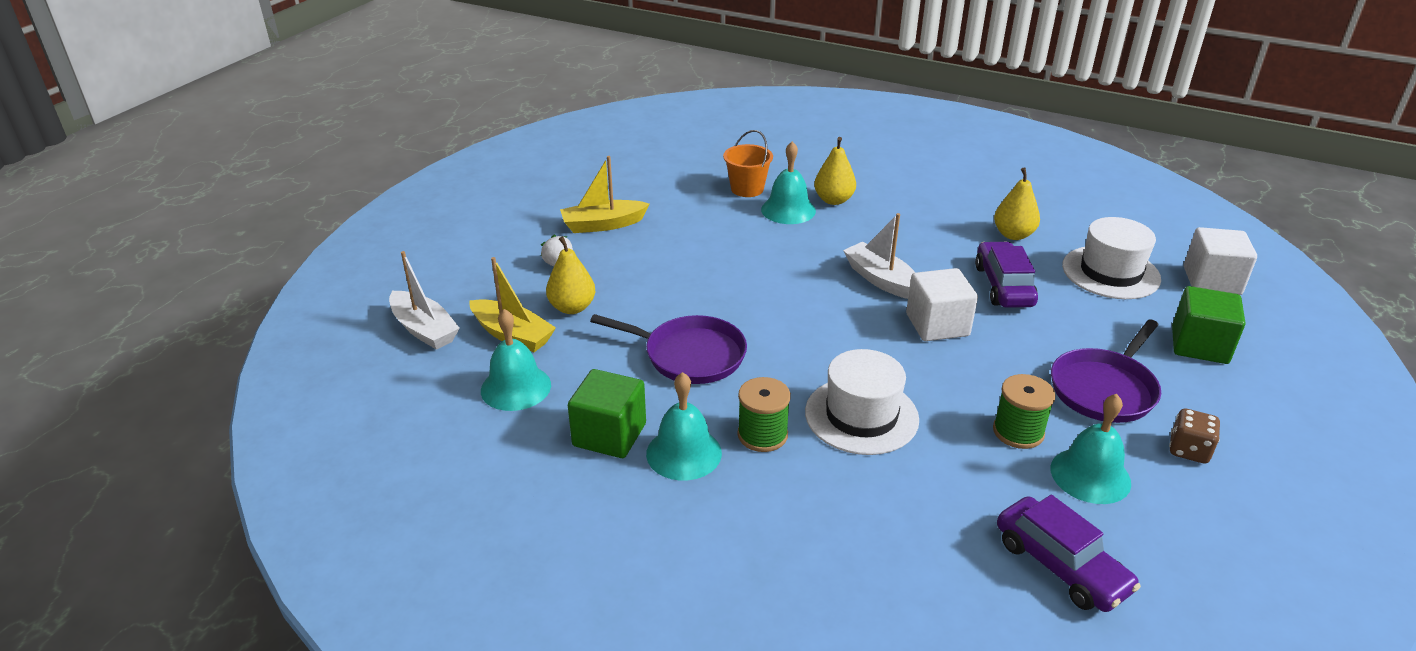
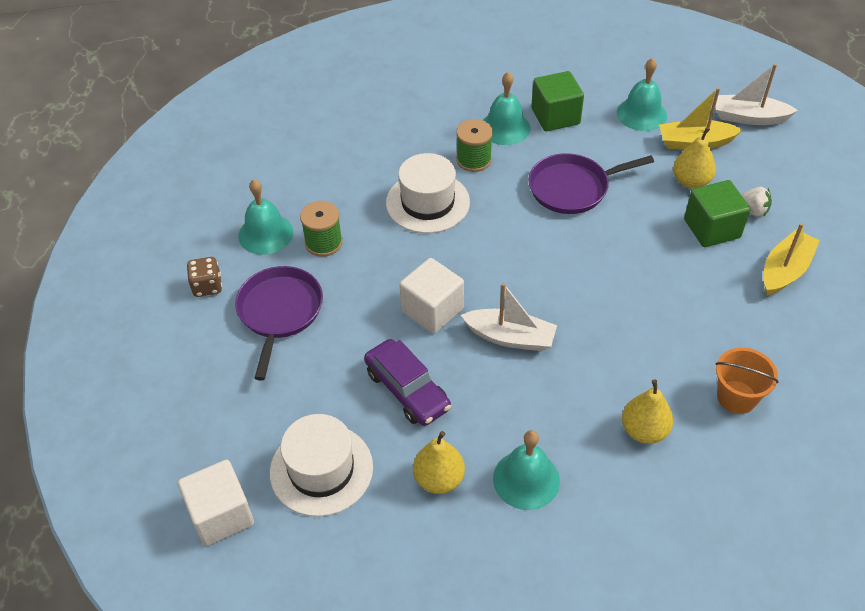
camera: 145 degrees right, 15 degrees up
turquoise bell [761,141,816,224] -> turquoise bell moved to [493,430,560,510]
purple car [997,495,1141,612] -> none
green cube [1172,286,1245,364] -> green cube moved to [684,180,750,247]

